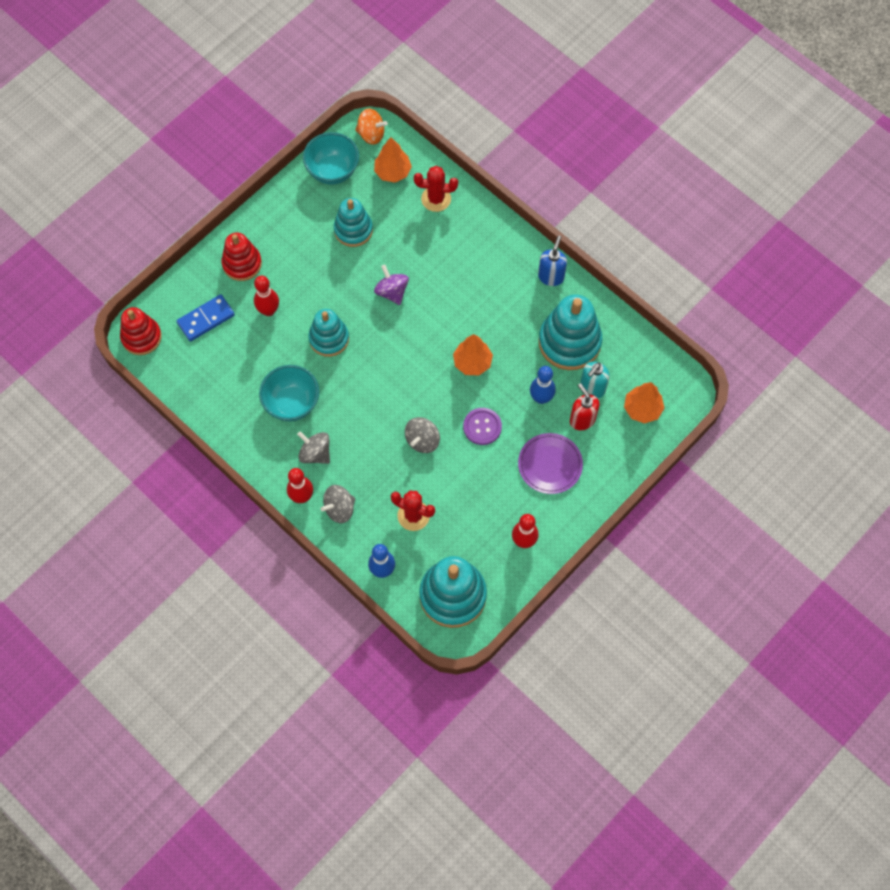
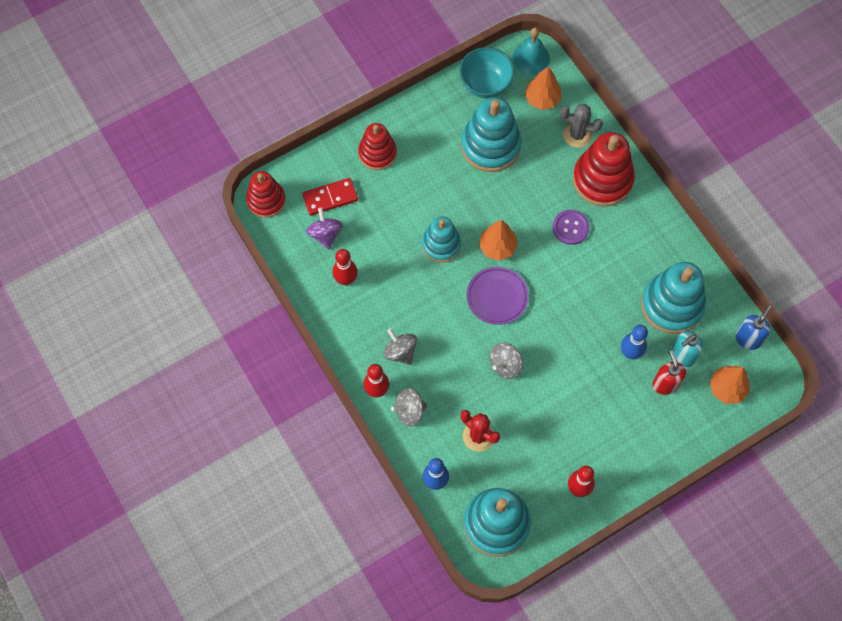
camera: 15 degrees right, 0 degrees up
blue domino [177,294,235,342] -> red domino [302,178,358,216]
red bowling pin [254,276,279,316] -> red bowling pin moved to [332,249,358,285]
turquoise bowl [259,365,319,421] -> none
turquoise stacking toy [334,198,373,247] -> turquoise stacking toy [461,97,522,172], size x1.56
orange spinning top [355,108,388,145] -> turquoise bell [512,28,550,75]
purple spinning top [374,265,409,305] -> purple spinning top moved to [306,207,342,249]
red cactus [414,166,458,212] -> grey cactus [560,104,603,148]
orange tree [453,334,493,375] -> orange tree moved to [479,220,518,261]
purple button [463,408,502,445] -> purple button moved to [553,210,590,245]
purple plate [518,433,583,494] -> purple plate moved to [466,267,529,325]
blue soap dispenser [538,236,567,286] -> blue soap dispenser moved to [736,305,772,350]
none -> red stacking toy [573,132,635,206]

